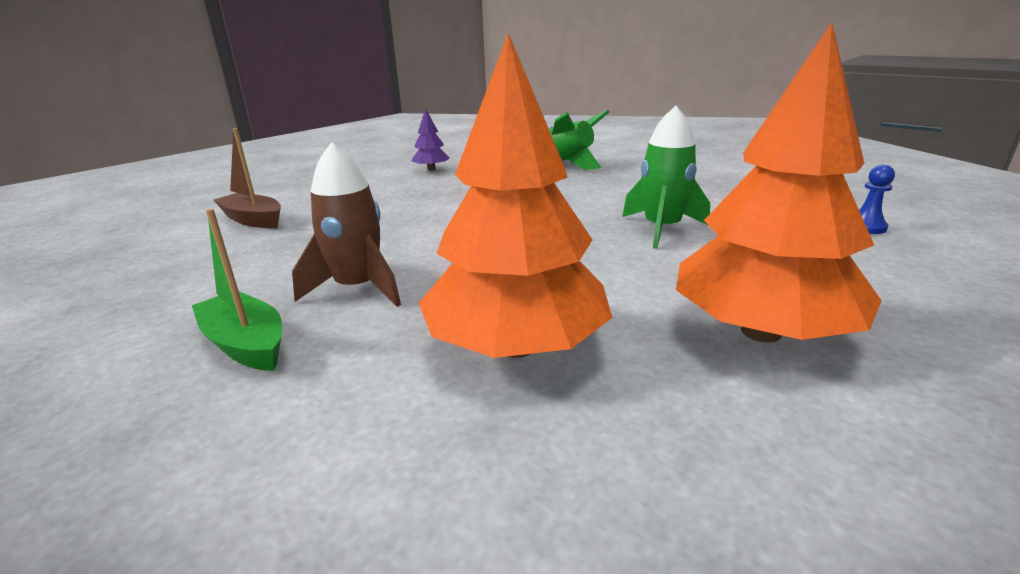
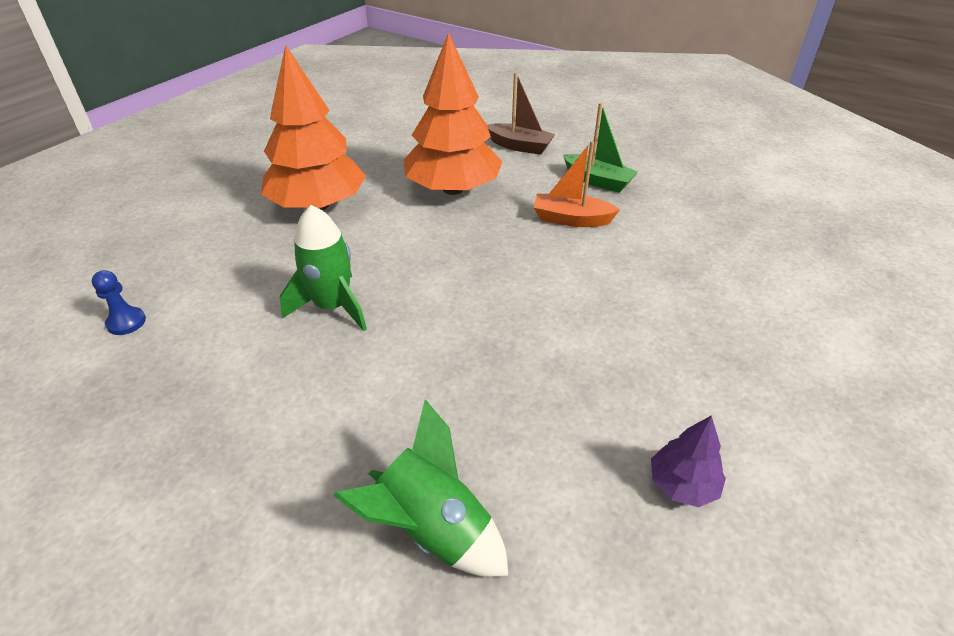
camera: 170 degrees right, 15 degrees up
brown boat [214,128,281,228] -> brown boat moved to [487,72,555,155]
brown rocket [292,142,401,307] -> orange boat [533,141,620,227]

